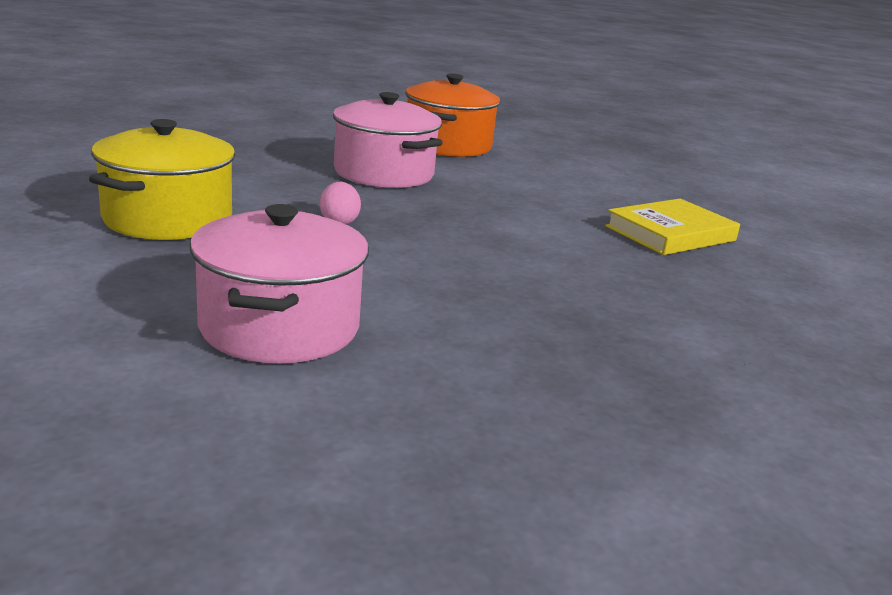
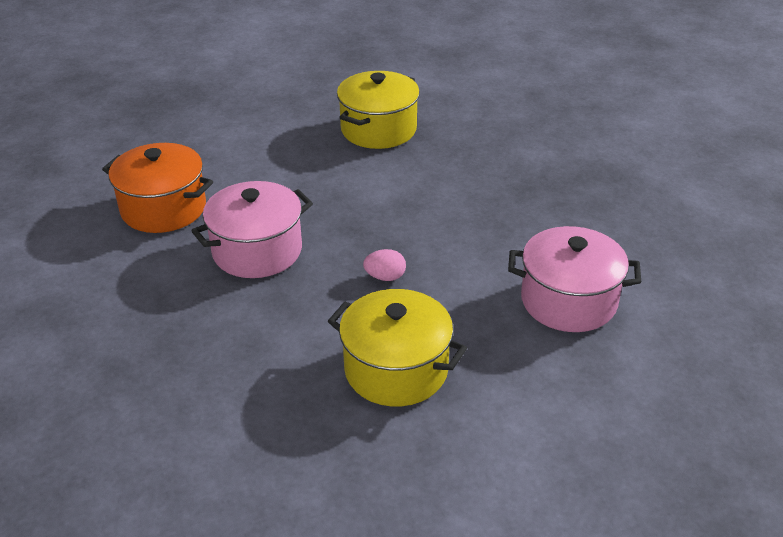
camera: 80 degrees left, 15 degrees up
yellow book [605,199,740,255] -> yellow pot [337,71,420,149]

